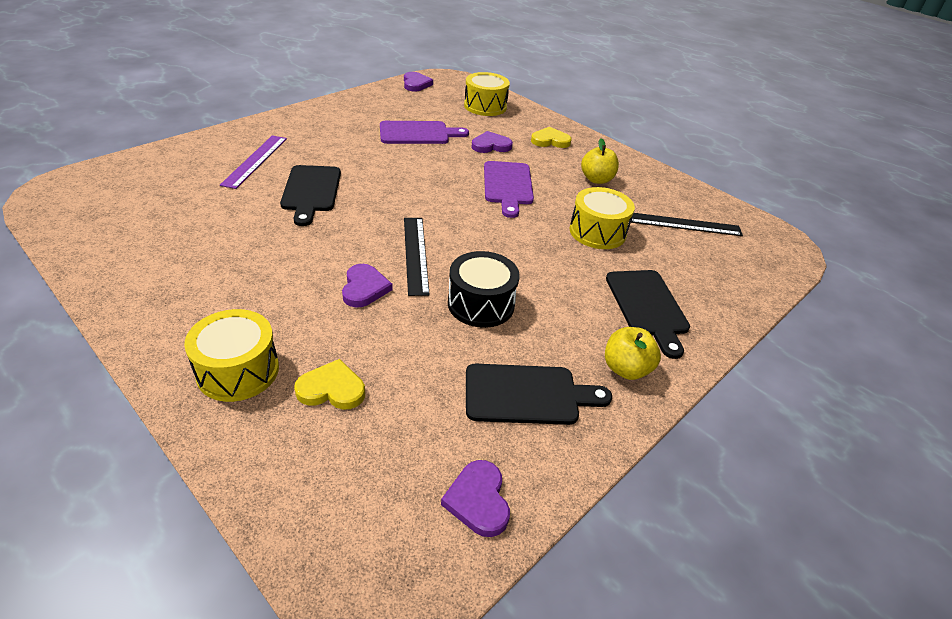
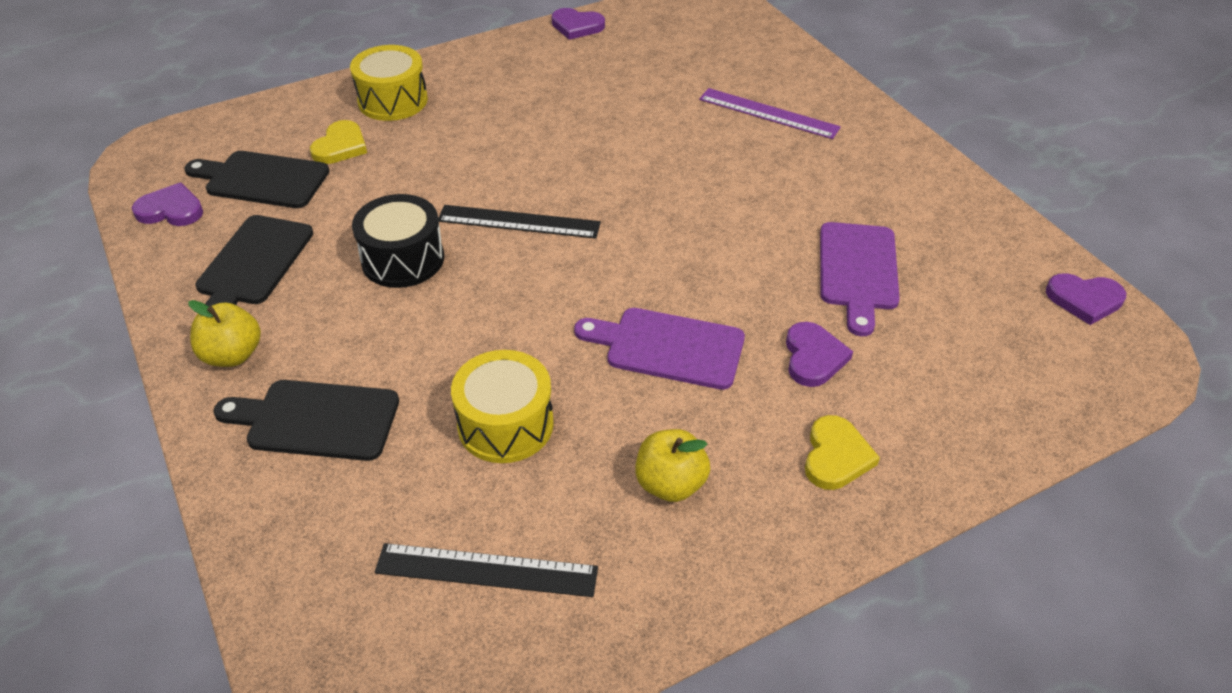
camera: 110 degrees right, 5 degrees up
black cutting board [280,165,341,226] -> black cutting board moved to [184,151,330,208]
purple heart [342,264,392,308] -> purple heart moved to [552,8,605,40]
yellow drum [464,72,510,116] -> none
black ruler [631,213,743,236] -> black ruler turned 75 degrees clockwise [375,543,598,597]

